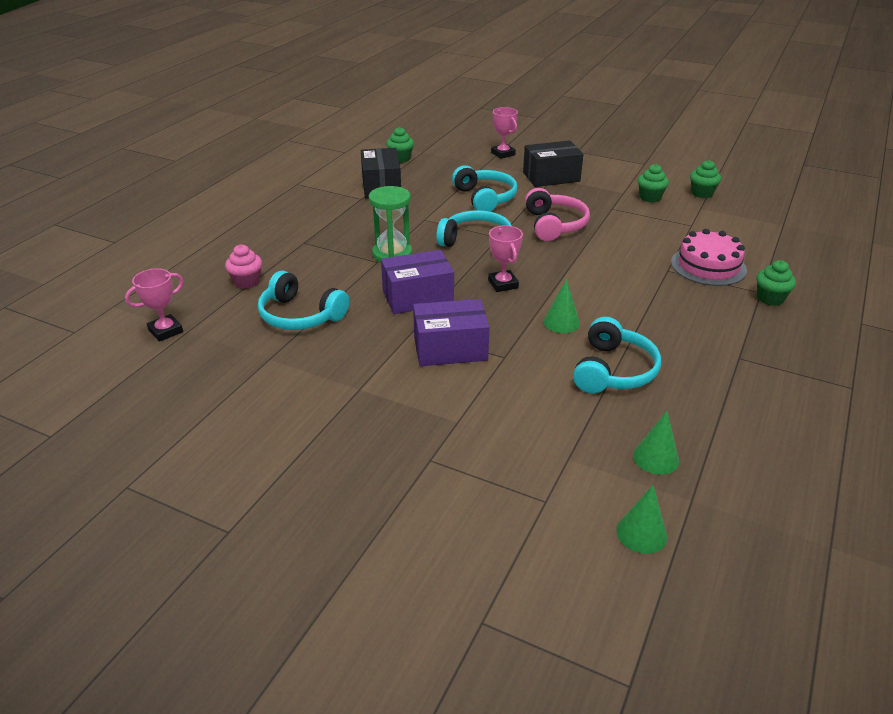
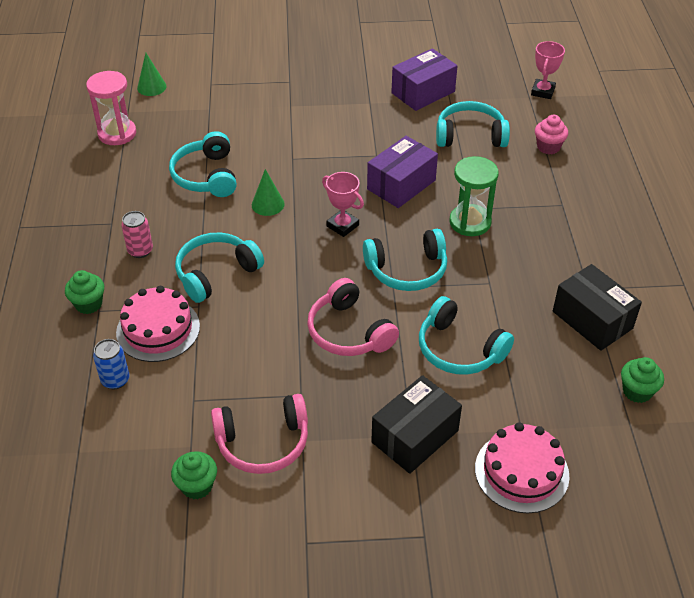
camera: 150 degrees right, 10 degrees up
purple box [413,299,490,366] -> purple box moved to [391,48,457,111]
pink trophy [491,107,518,159] -> pink cake [475,422,570,513]
green cone [633,411,679,475] -> none
green cupcake [638,164,669,202] -> pink headphones [211,394,308,474]
none -> pink hourglass [86,71,136,145]
none -> blue can [93,339,130,389]
none -> pink can [121,211,153,258]
none -> turquoise headphones [175,233,264,303]

